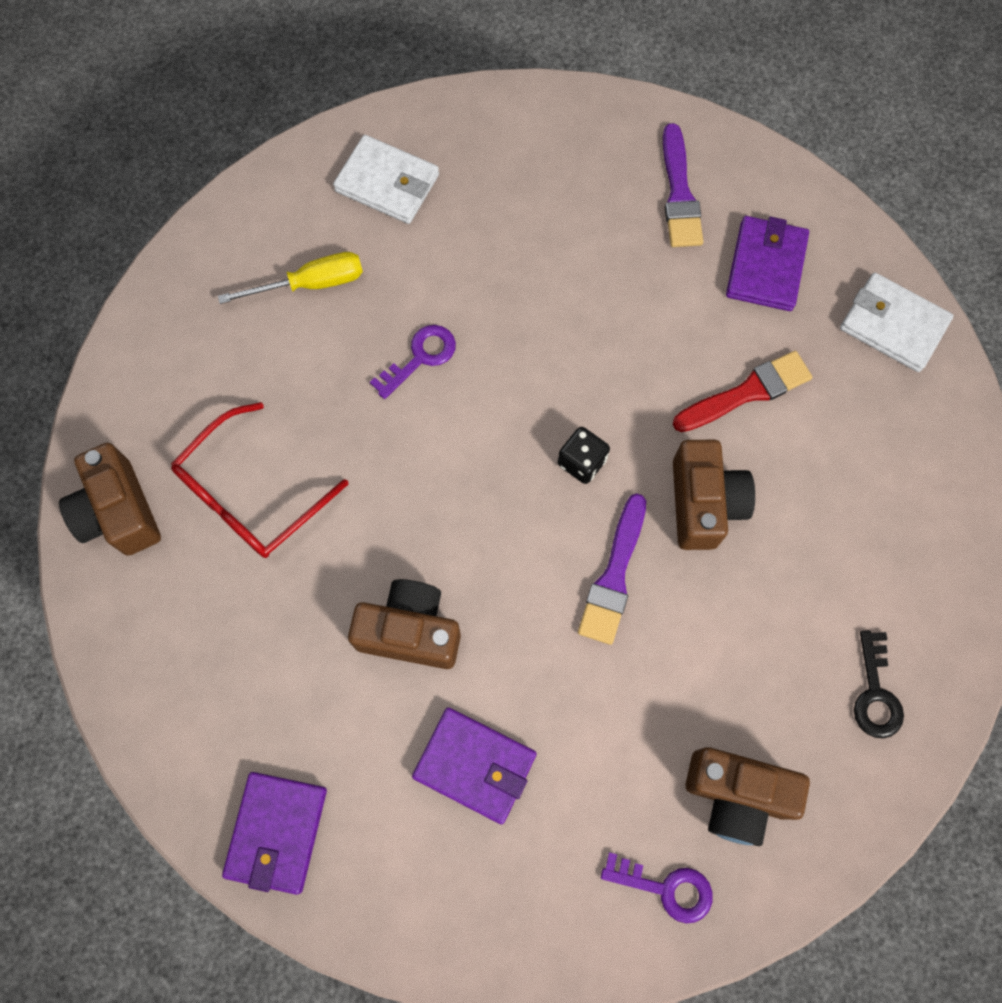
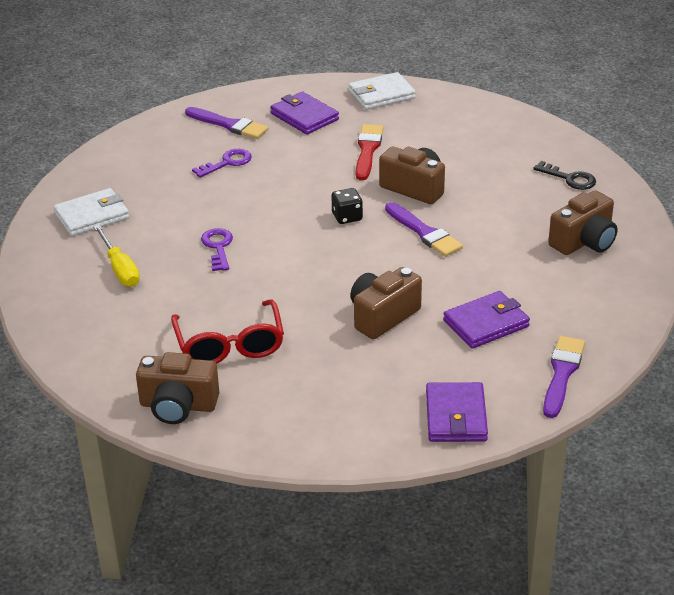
camera: 55 degrees left, 35 degrees down
yellow screwdriver [218,252,363,304] -> yellow screwdriver turned 135 degrees clockwise [93,225,140,287]
purple wallet [222,772,327,895] -> purple wallet turned 45 degrees clockwise [426,382,488,442]
purple key [601,852,713,923] -> purple key moved to [192,149,252,178]
none -> purple brush [543,336,585,418]

